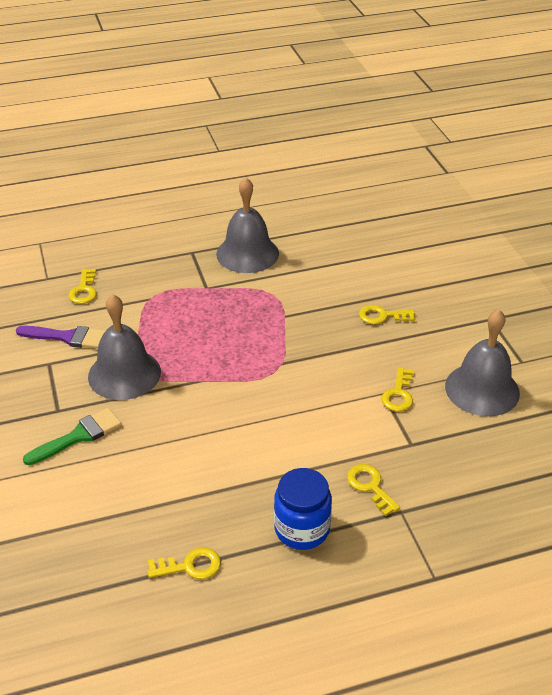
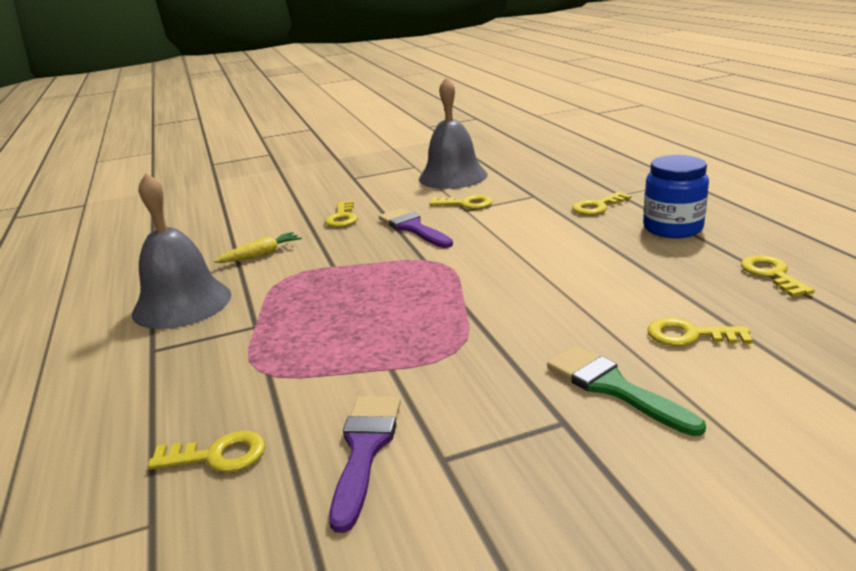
camera: 90 degrees left, 15 degrees down
grey bell [88,294,161,400] -> none
none -> yellow carrot [214,232,302,263]
none -> purple brush [379,208,453,248]
none -> yellow key [648,318,752,346]

